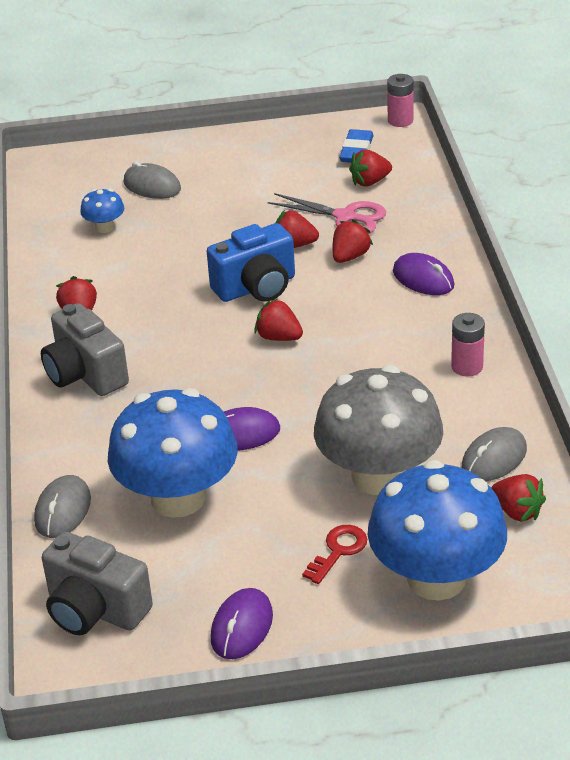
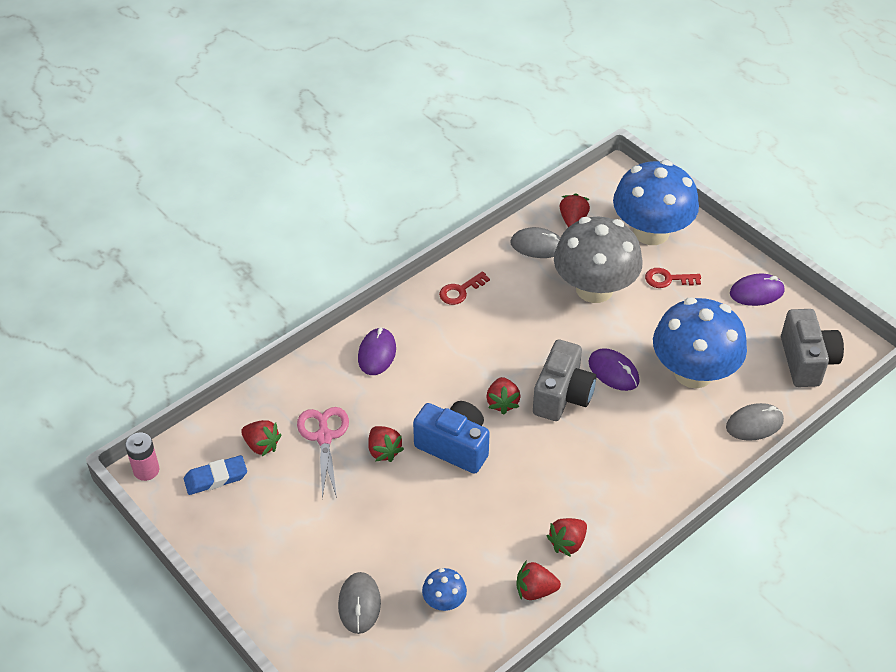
camera: 125 degrees left, 10 degrees up
grey camera [41,303,129,396] -> grey camera moved to [533,339,596,421]
red strawberry [333,219,373,263] -> red strawberry moved to [516,560,561,600]
pink battery [451,313,485,377] -> red key [439,271,490,305]

